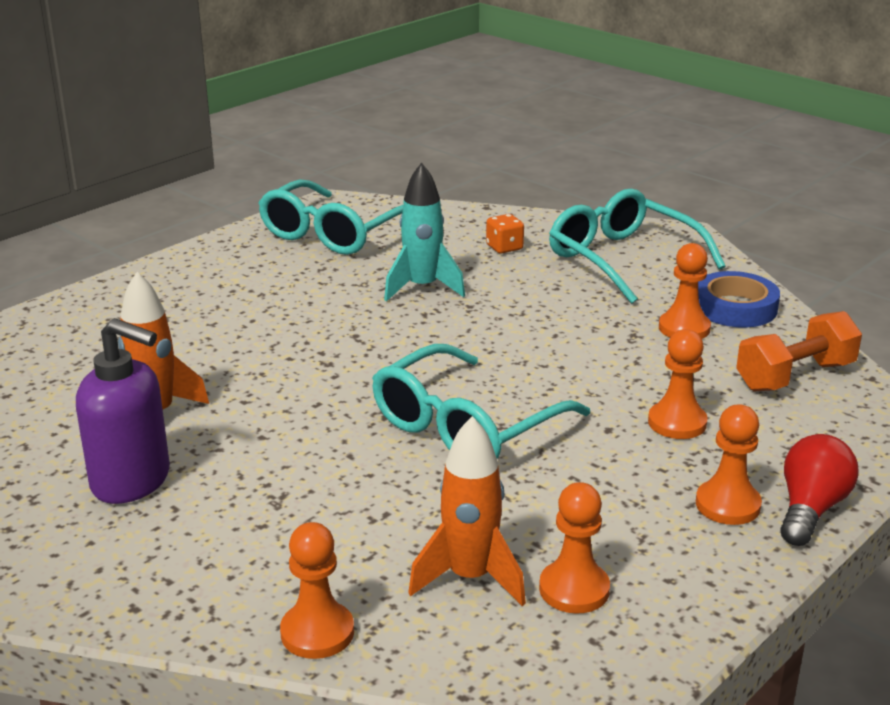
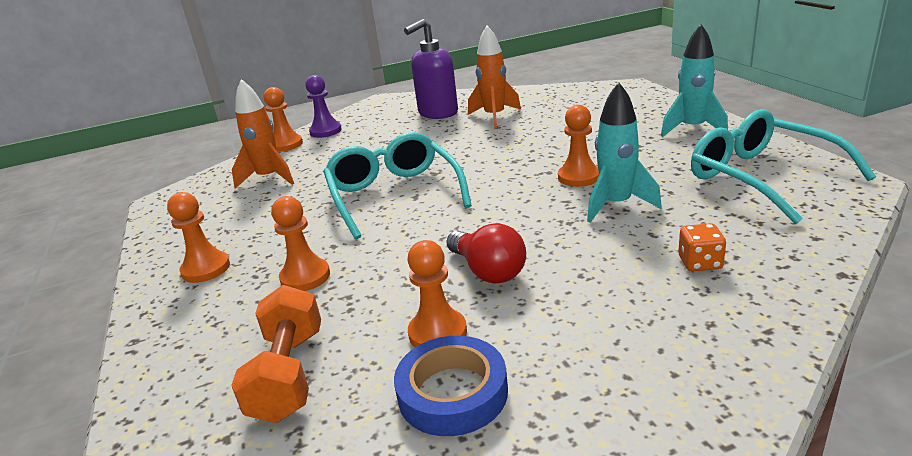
camera: 120 degrees right, 0 degrees up
orange pawn [539,482,610,614] -> orange pawn moved to [558,105,599,187]
turquoise glasses [549,189,725,304] -> none
red light bulb [780,434,859,546] -> red light bulb moved to [446,223,526,284]
none -> purple pawn [305,75,342,138]
none -> turquoise rocket [661,24,728,137]

